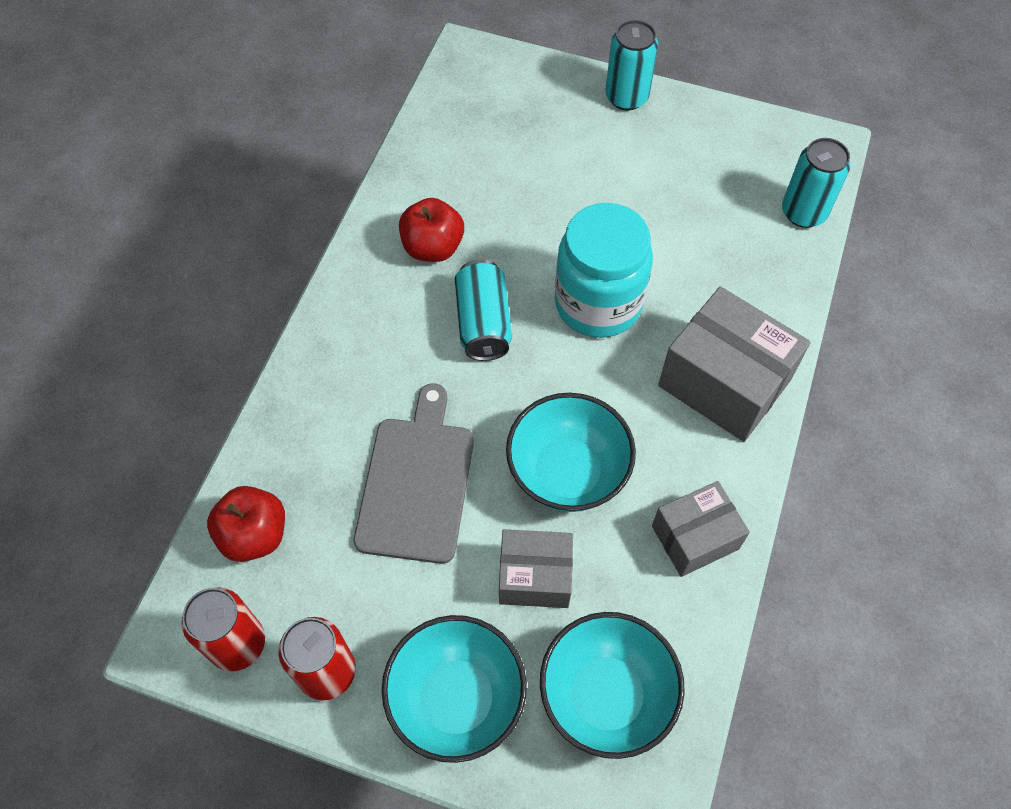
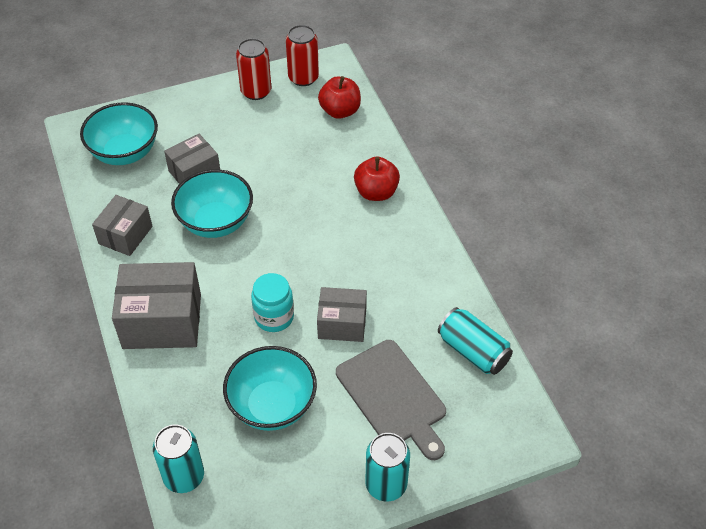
camera: 140 degrees right, 10 degrees down
grey cutting board [354,383,474,564] -> grey cutting board moved to [336,340,446,460]
turquoise bowl [382,615,527,763] -> turquoise bowl moved to [223,346,317,431]
red apple [399,198,464,262] -> red apple moved to [354,157,400,201]
turquoise can [455,259,512,361] -> turquoise can moved to [438,307,513,375]
turquoise jar [555,203,653,338] -> turquoise jar [251,273,294,332], size x0.60
none -> grey box [317,287,367,342]

